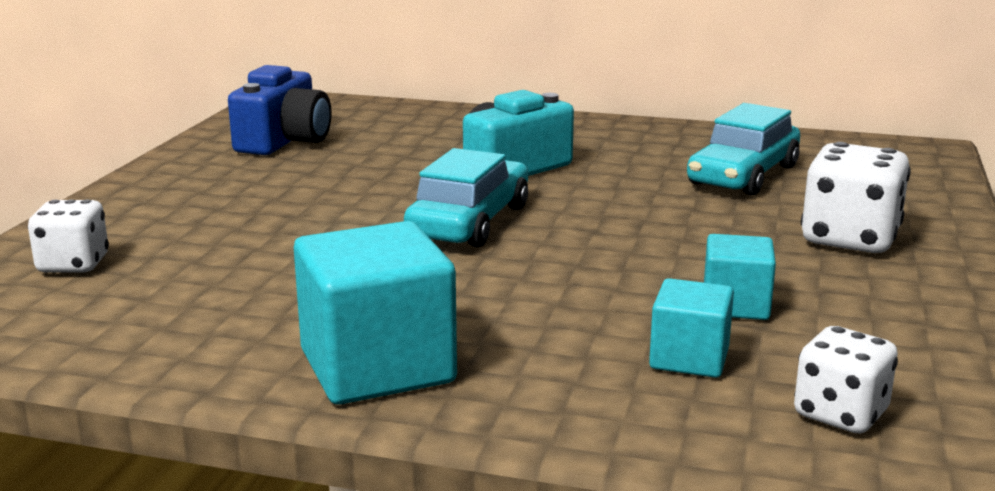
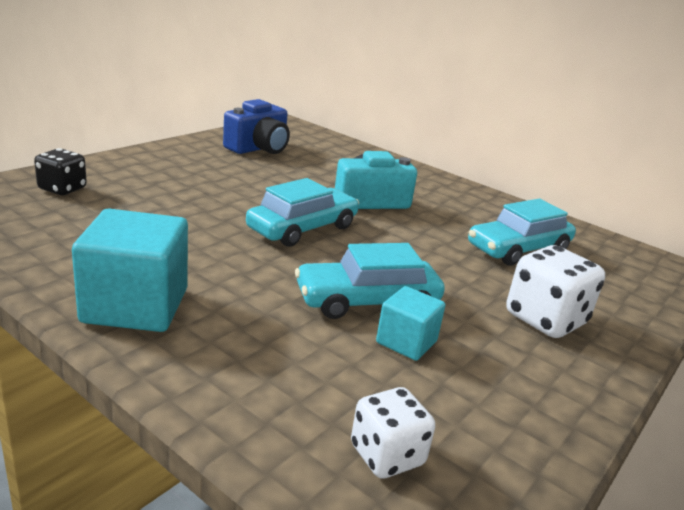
camera: 20 degrees right, 5 degrees up
white dice [28,199,109,272] -> black dice [34,148,87,195]
turquoise cube [649,278,734,378] -> none
none -> turquoise car [295,243,445,319]

